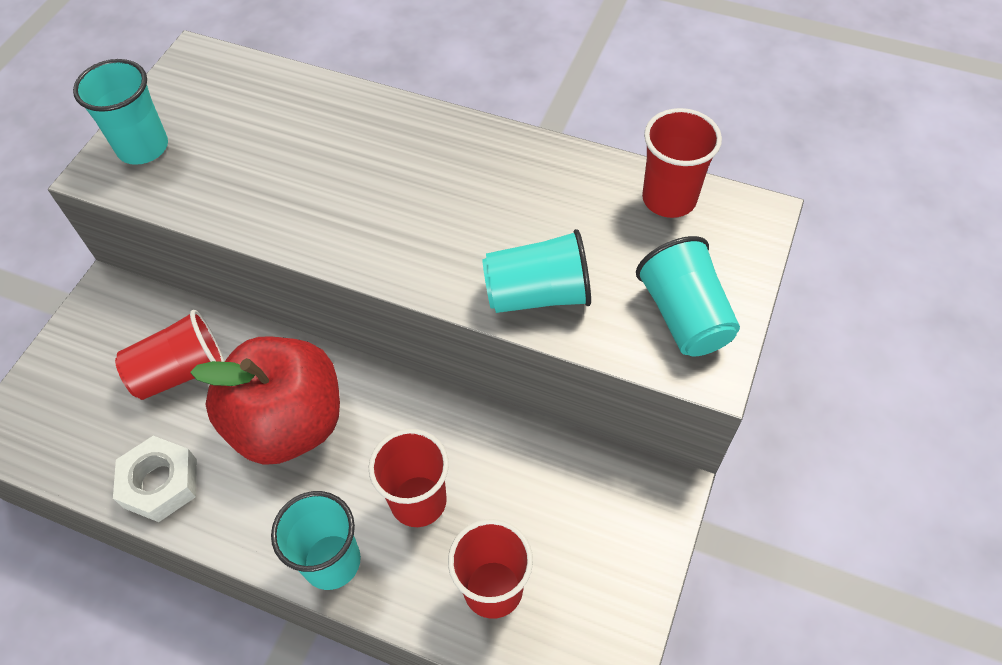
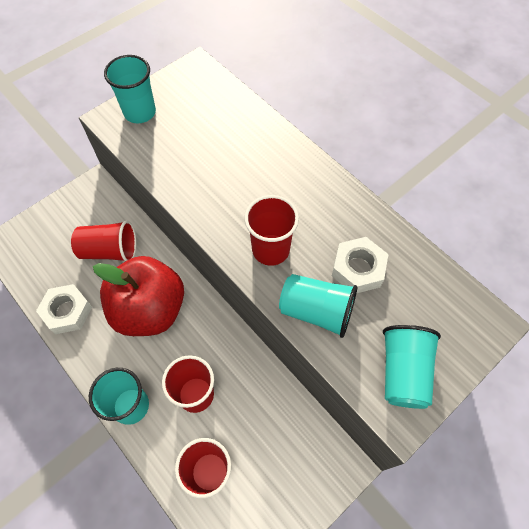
camera: 25 degrees right, 5 degrees up
red cup [642,108,722,218] -> red cup moved to [245,195,299,266]
none -> white nut [332,237,388,294]

